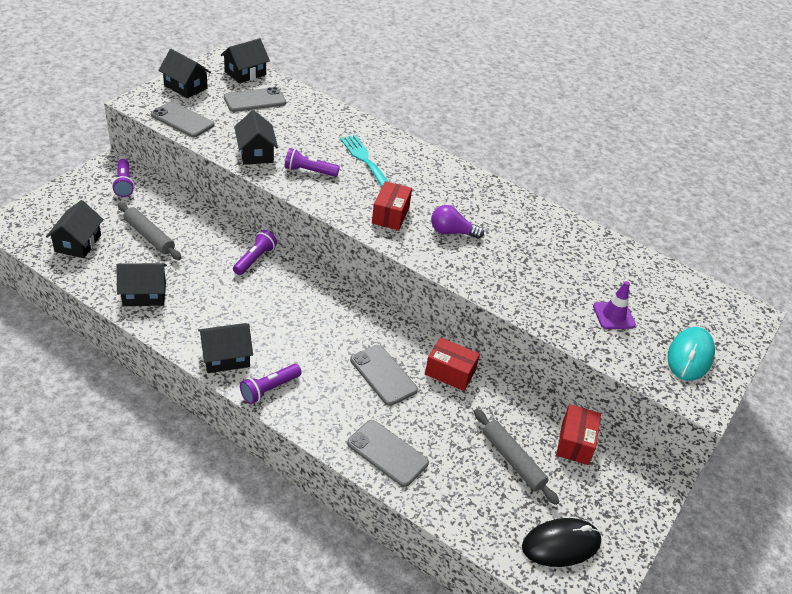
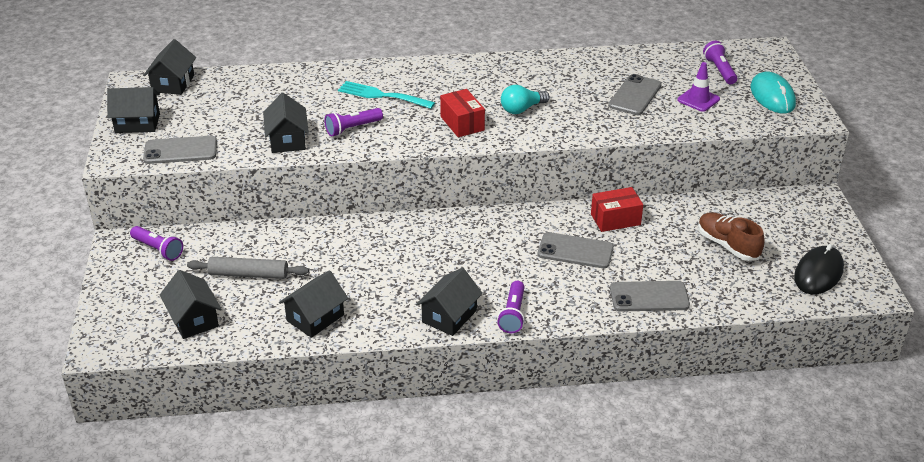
camera: 35 degrees left, 5 degrees down
grey phone [224,87,286,112] -> grey phone moved to [608,74,662,115]
purple flashlight [233,230,277,275] -> purple flashlight moved to [703,41,737,85]
black house [234,110,278,165] -> black house turned 45 degrees clockwise [263,93,309,153]
purple light bulb [431,205,484,239] -> turquoise light bulb [501,85,550,114]
grey rolling pin [474,409,559,505] -> brown shoe [698,212,764,261]
red box [556,404,601,465] -> none

